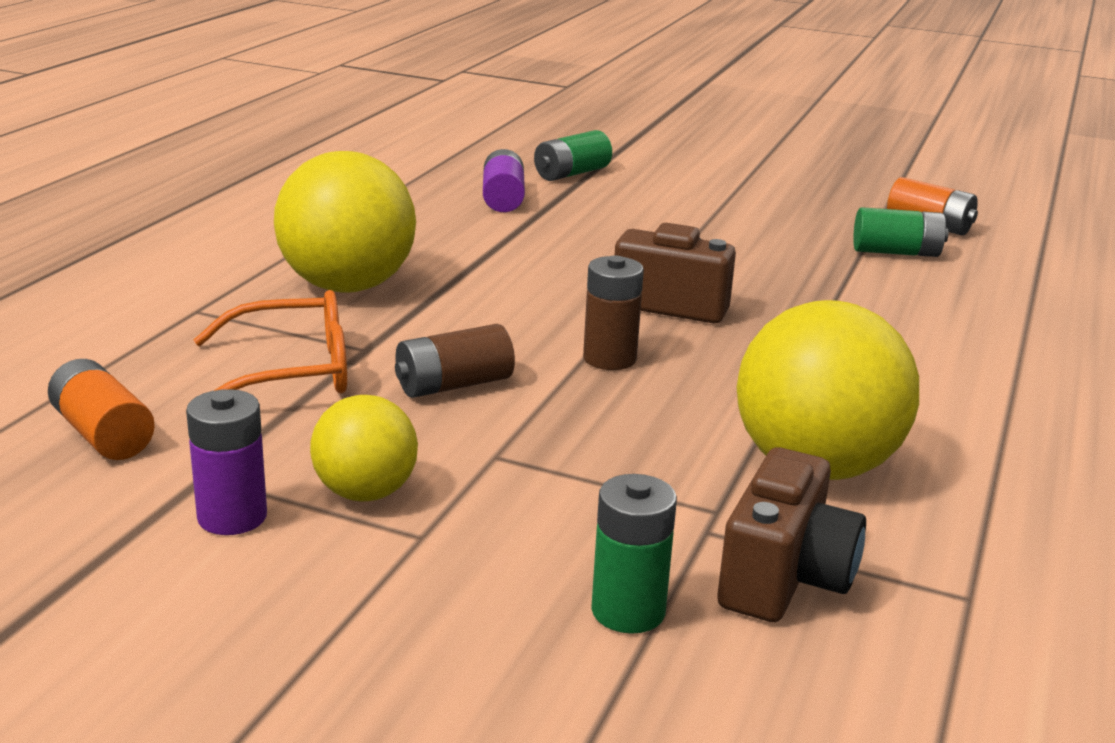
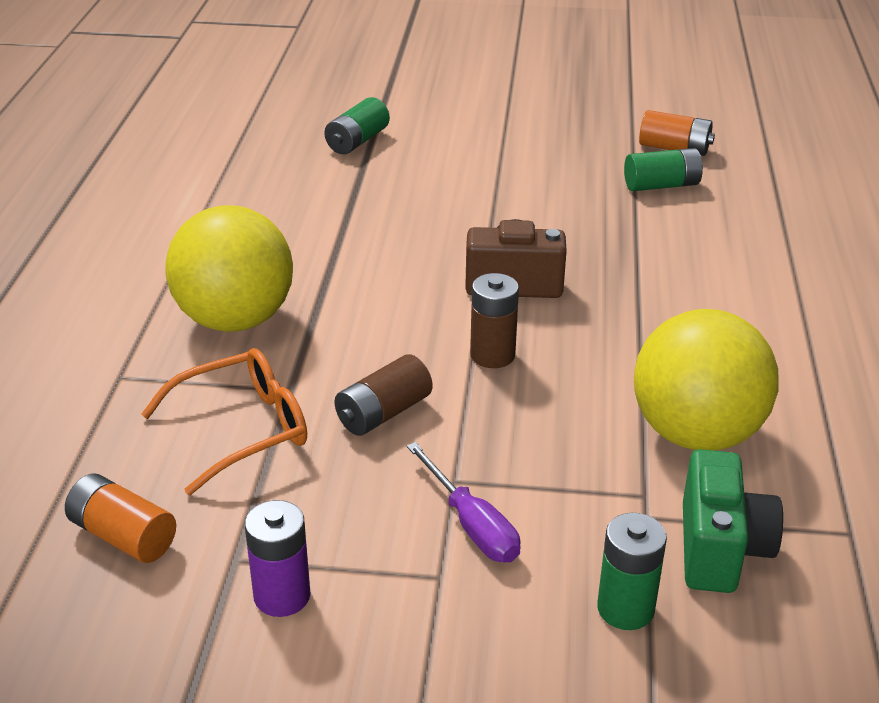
camera: 15 degrees left, 10 degrees up
yellow ball [310,395,418,501] -> none
purple battery [483,149,525,212] -> none
brown camera [717,447,866,622] -> green camera [683,449,783,593]
none -> purple screwdriver [407,442,520,562]

